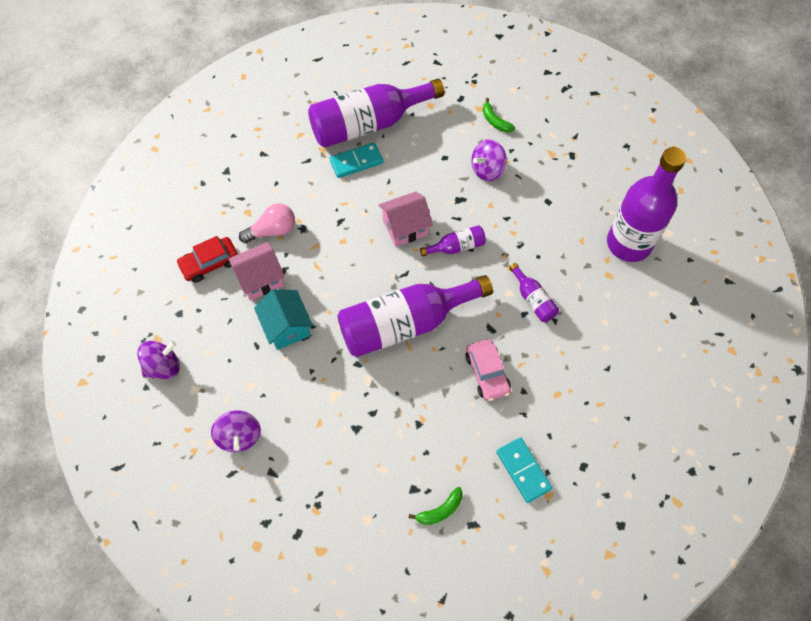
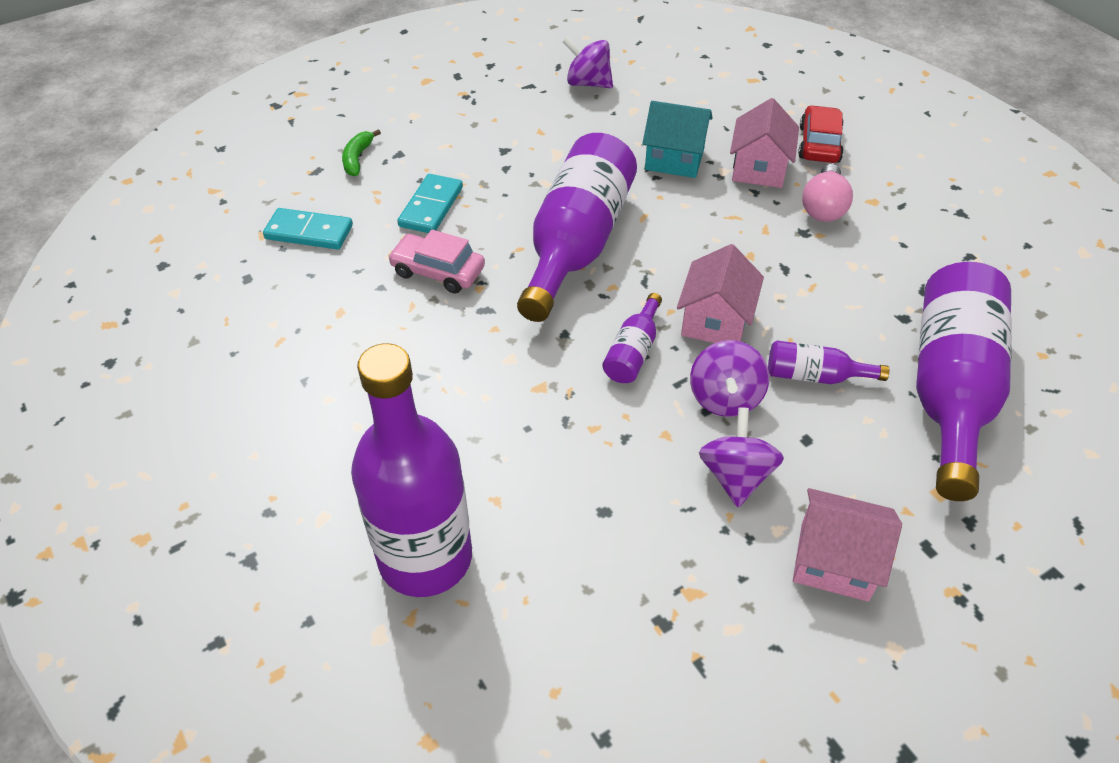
camera: 130 degrees right, 15 degrees down
purple spinning top [137,341,180,379] -> purple spinning top moved to [690,340,769,417]
turquoise domino [329,143,383,178] -> turquoise domino moved to [398,174,463,233]
green banana [483,98,515,132] -> pink house [793,488,902,602]
purple bottle [509,263,559,322] -> purple bottle moved to [768,340,889,384]

